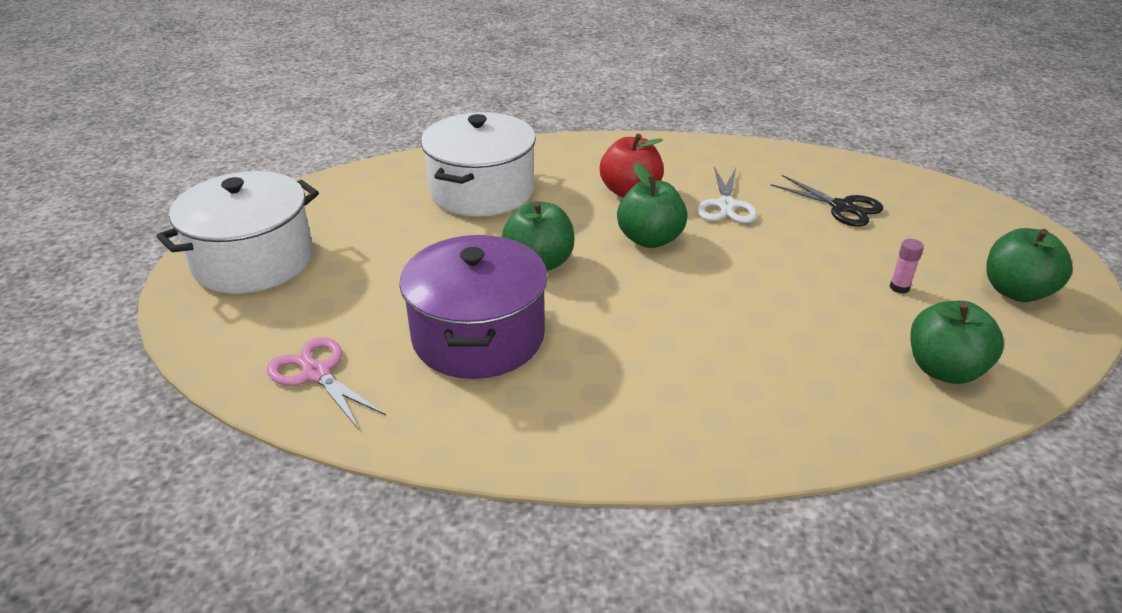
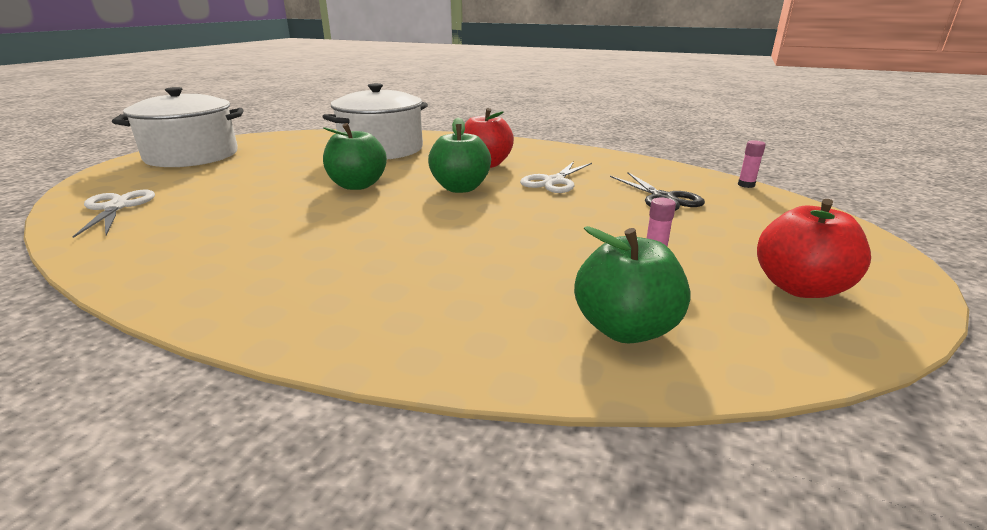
camera: 25 degrees right, 10 degrees down
pink scissors [267,337,386,430] -> white scissors [72,189,155,238]
purple pot [400,235,548,379] -> none
green apple [986,228,1073,302] -> red apple [757,199,871,298]
none -> pink glue stick [738,140,766,188]

